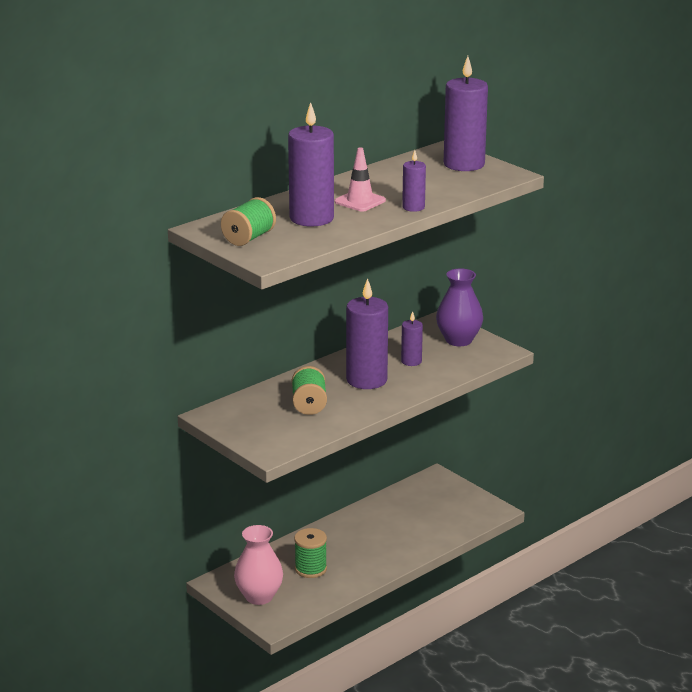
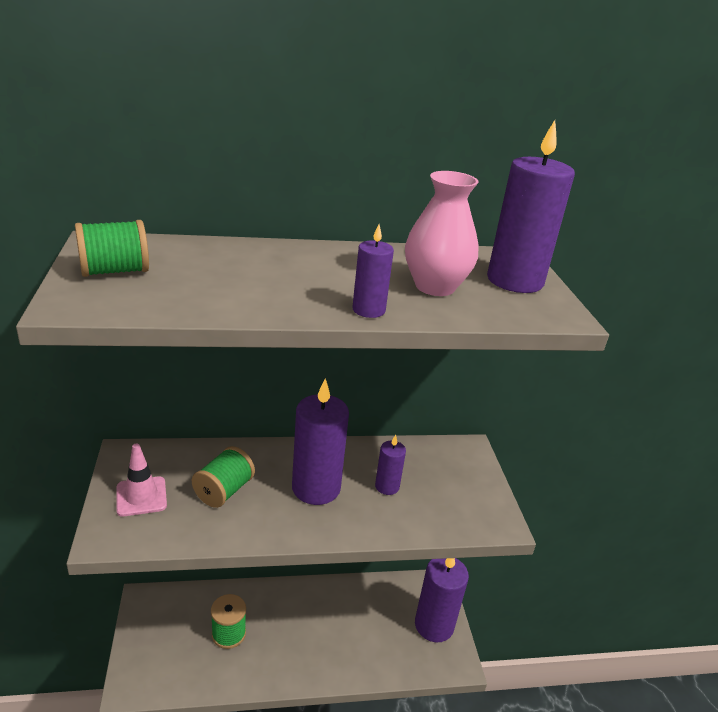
camera: 30 degrees right, 5 degrees up
pink vase [234,525,283,605] -> pink vase moved to [405,171,478,296]
purple candle [288,102,334,226] -> purple candle moved to [415,558,469,642]
pink traffic cone [334,147,386,212] -> pink traffic cone moved to [116,444,167,516]
purple vase [436,268,483,346] -> none

